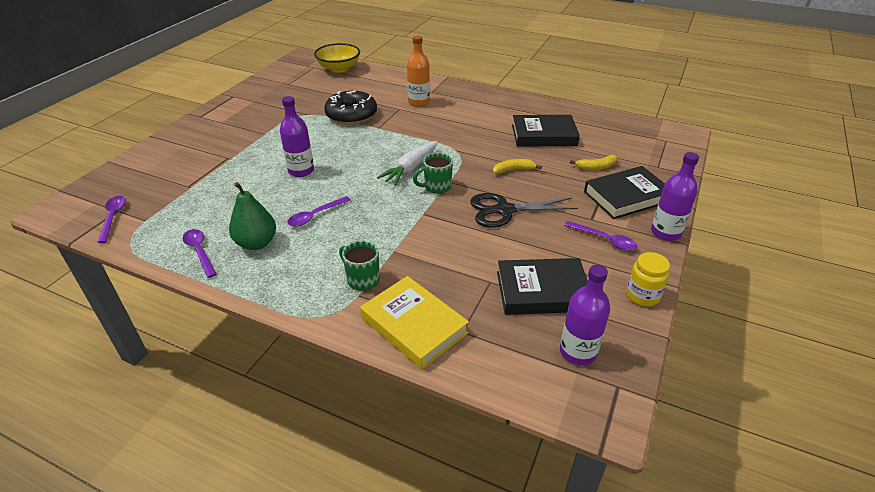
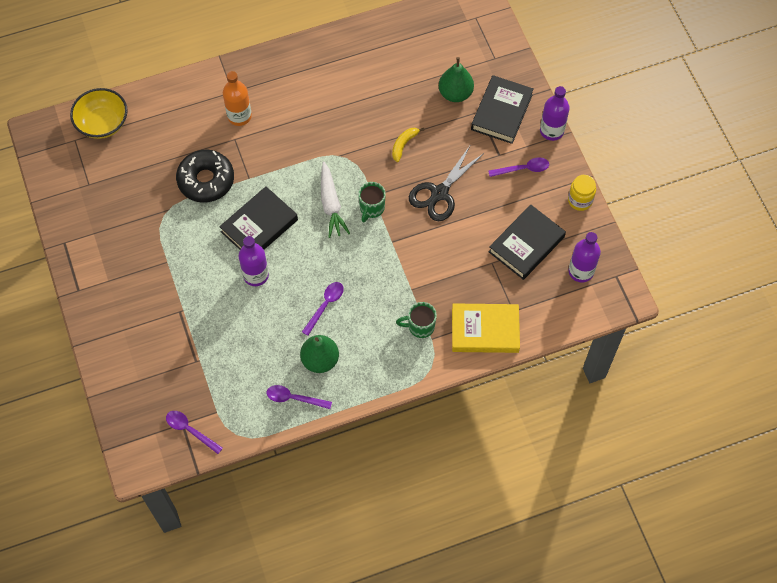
camera: 45 degrees left, 25 degrees up
purple spoon [287,196,351,227] -> purple spoon turned 150 degrees counterclockwise [302,282,344,336]
black book [512,115,580,146] -> black book moved to [219,186,298,250]
yellow banana [570,155,617,170] -> green pear [439,57,474,102]

